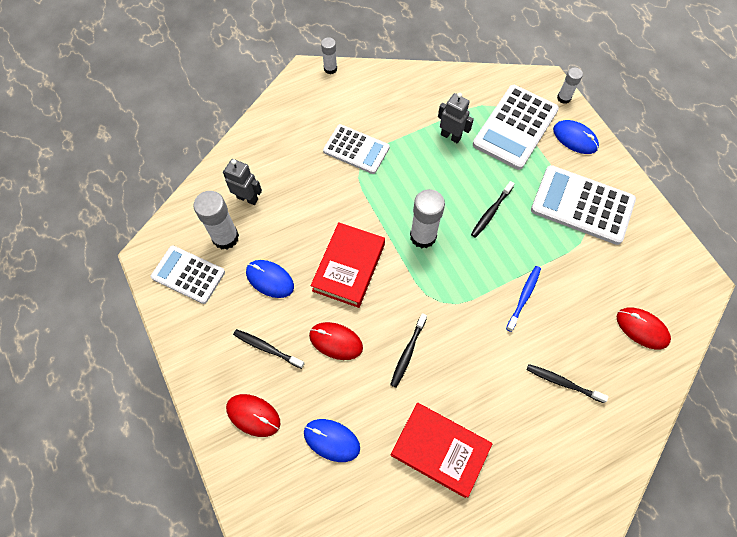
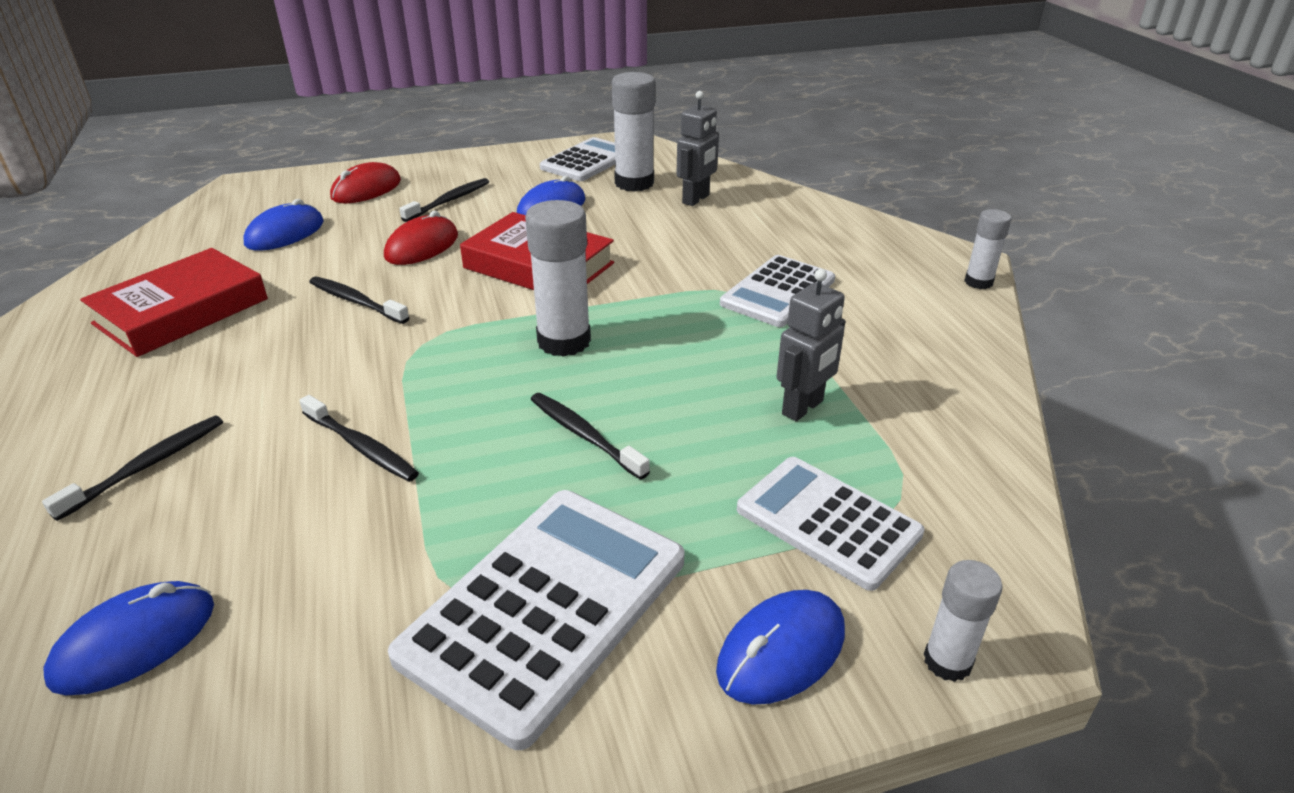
camera: 100 degrees right, 30 degrees down
white calculator [473,85,559,170] -> white calculator [737,457,925,591], size x0.66
blue toothbrush [506,266,541,332] -> black toothbrush [299,395,419,482]
red mouse [616,307,671,350] -> blue mouse [43,581,214,695]

